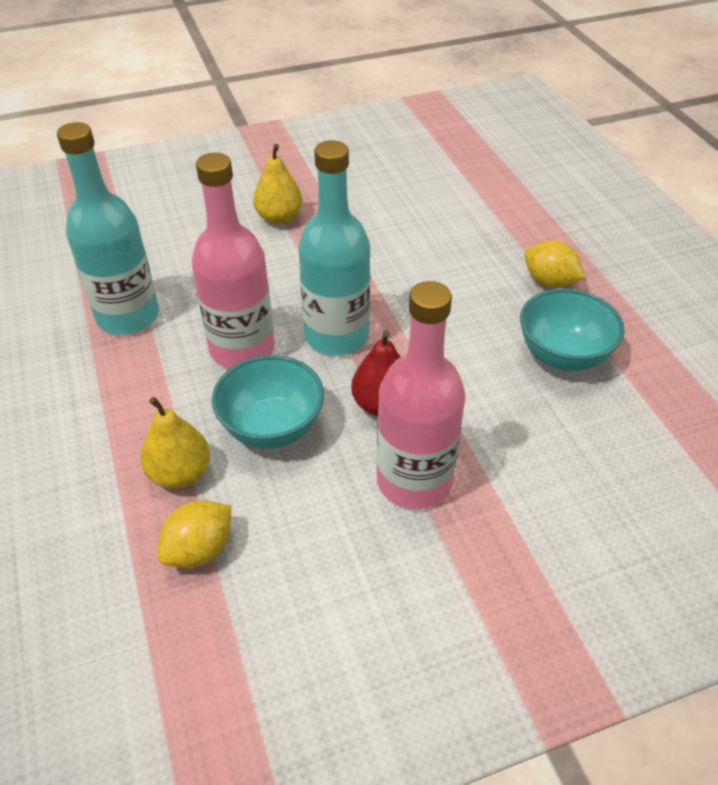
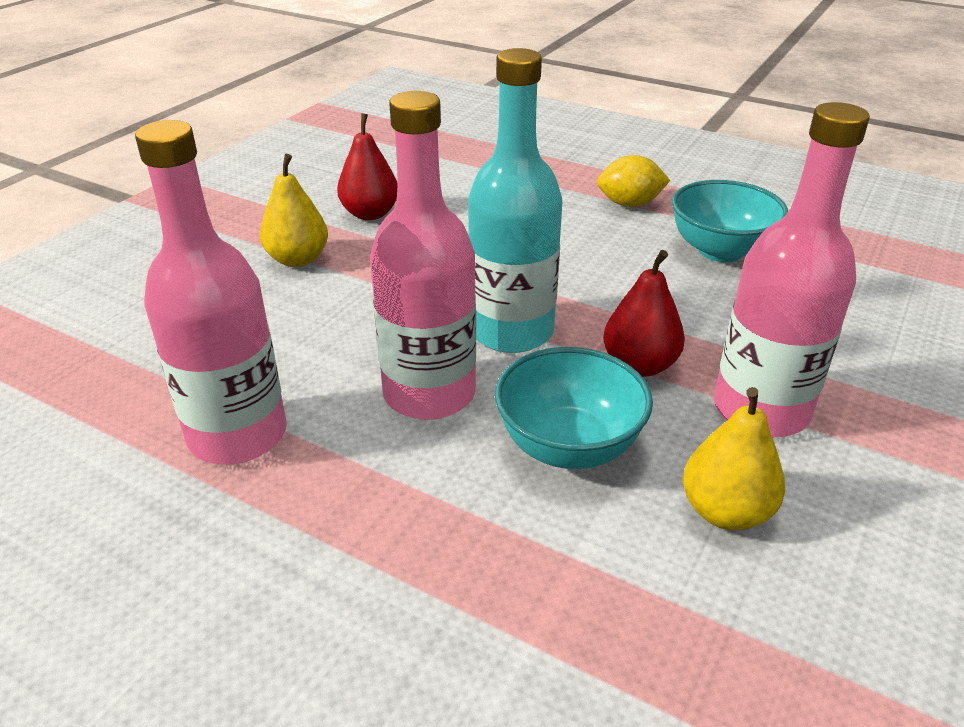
camera: 40 degrees left, 10 degrees down
turquoise bottle [57,122,159,335] -> pink bottle [135,120,287,464]
yellow pear [141,397,210,489] -> yellow pear moved to [683,387,785,530]
yellow lemon [157,500,231,568] -> none
none -> red pear [337,113,398,220]

